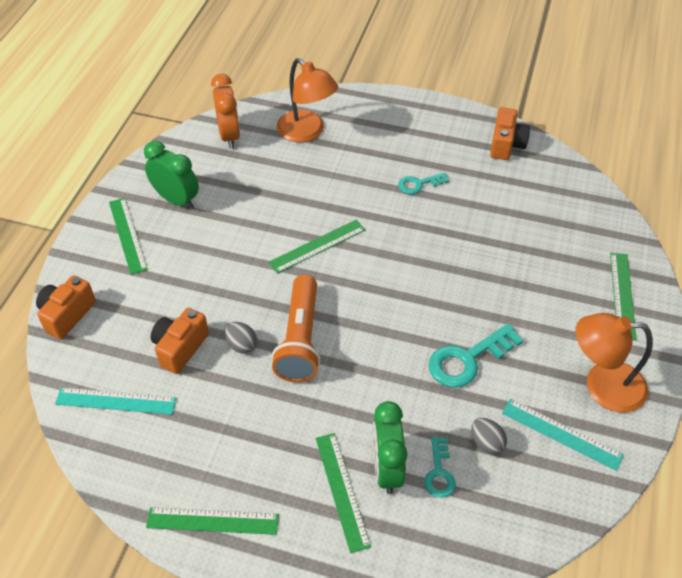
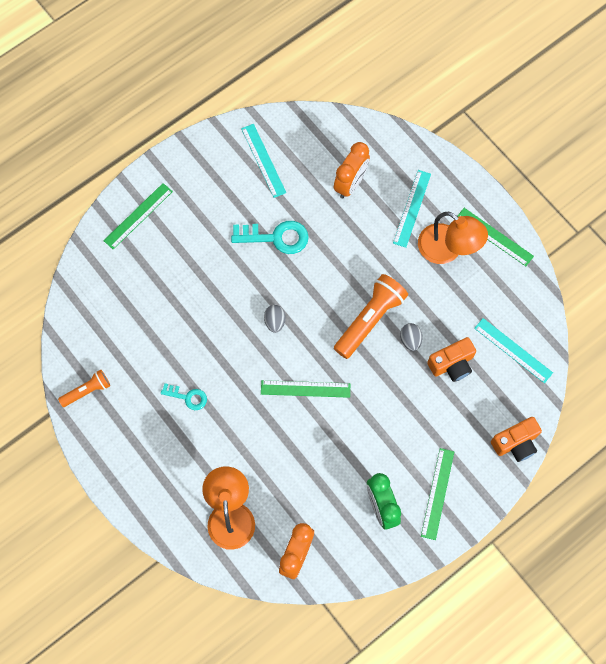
camera: 145 degrees left, 20 degrees up
green ruler [316,433,371,553] -> turquoise ruler [393,170,431,248]
green clock [373,401,408,494] -> none
turquoise key [424,437,456,498] -> orange clock [334,142,370,198]
grey egg [471,418,507,455] -> grey egg moved to [264,305,286,333]
orange camera [490,107,530,160] -> orange flashlight [58,370,110,407]
orange lamp [576,313,653,413] -> orange lamp moved to [418,212,488,264]

